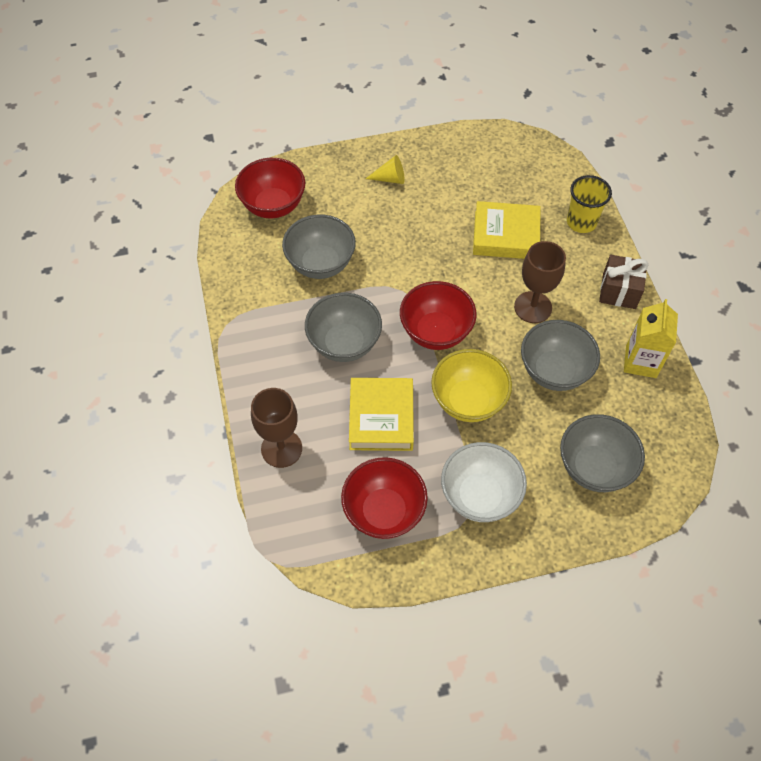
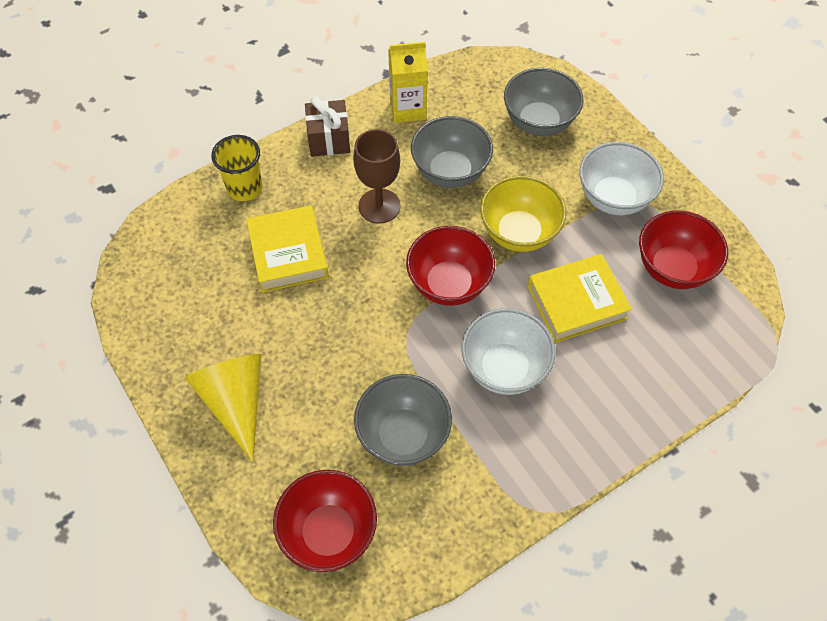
camera: 110 degrees left, 0 degrees up
brown goblet [251,388,302,468] -> none
grey bowl [305,293,382,362] -> white bowl [462,308,556,395]
yellow cone [365,155,405,184] -> yellow cone [185,354,261,462], size x1.93

